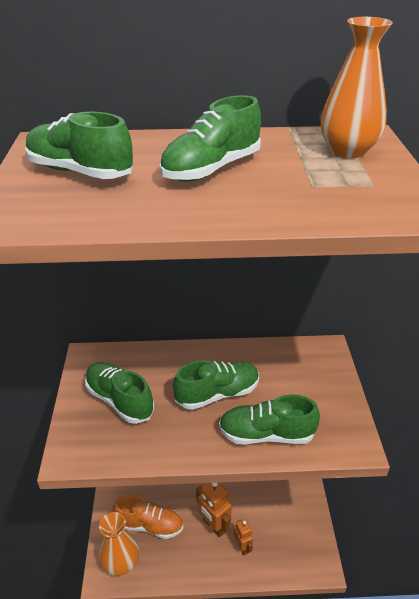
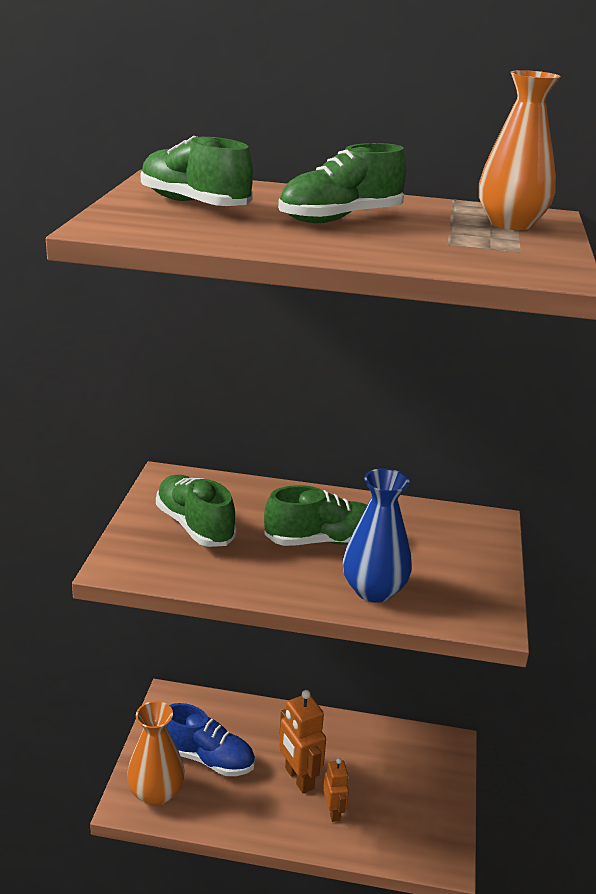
camera: 10 degrees right, 10 degrees down
orange shoe [113,495,184,539] -> blue shoe [166,703,255,776]
green shoe [219,395,320,444] -> blue vase [343,468,412,603]

